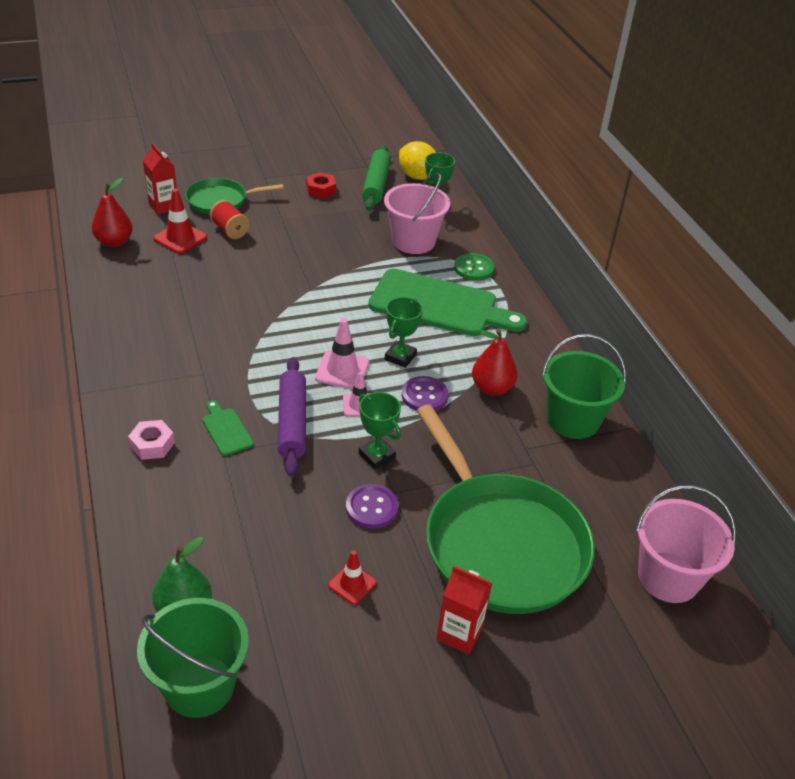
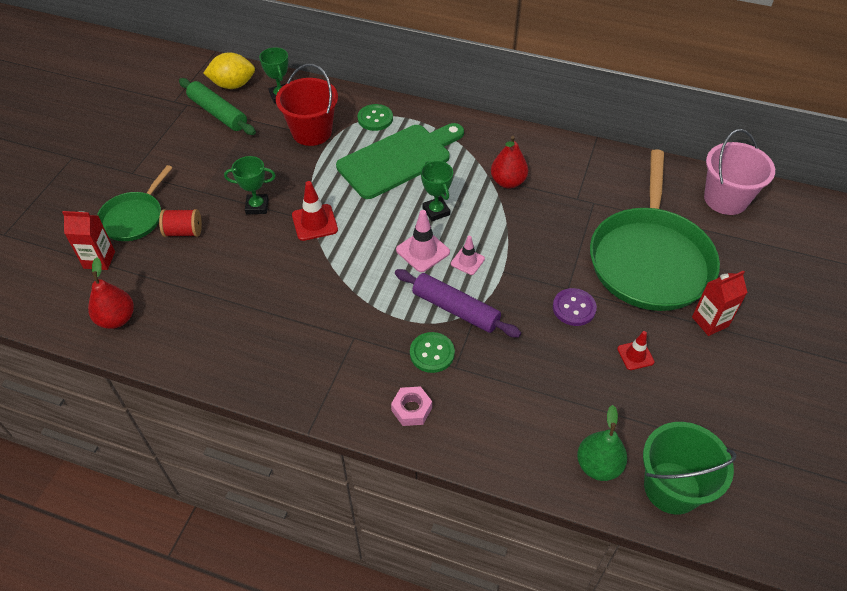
camera: 50 degrees left, 10 degrees up
red traffic cone [153,189,207,254] -> red traffic cone moved to [292,181,338,241]
green cutting board [203,400,253,456] -> green button [410,332,455,373]
red nut [306,172,336,199] -> none
green trophy [359,392,401,470] -> green trophy moved to [224,156,276,214]
pink bucket [384,173,450,254] -> red bucket [276,64,338,146]
purple button [402,376,449,411] -> none
green pan [417,405,595,614] -> green pan turned 90 degrees clockwise [590,149,720,311]
green bucket [542,334,626,439] -> none

